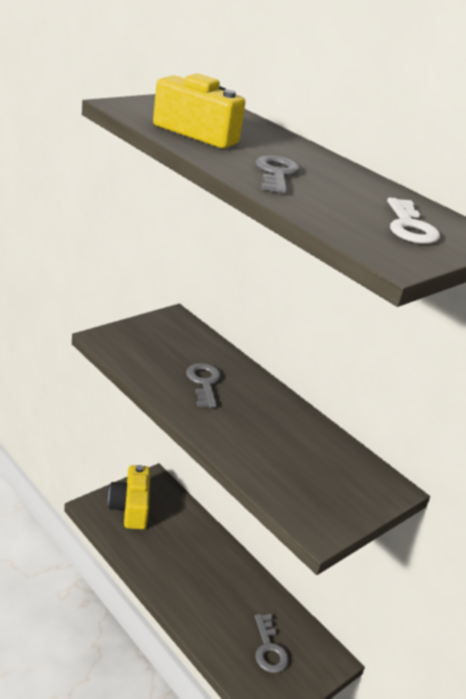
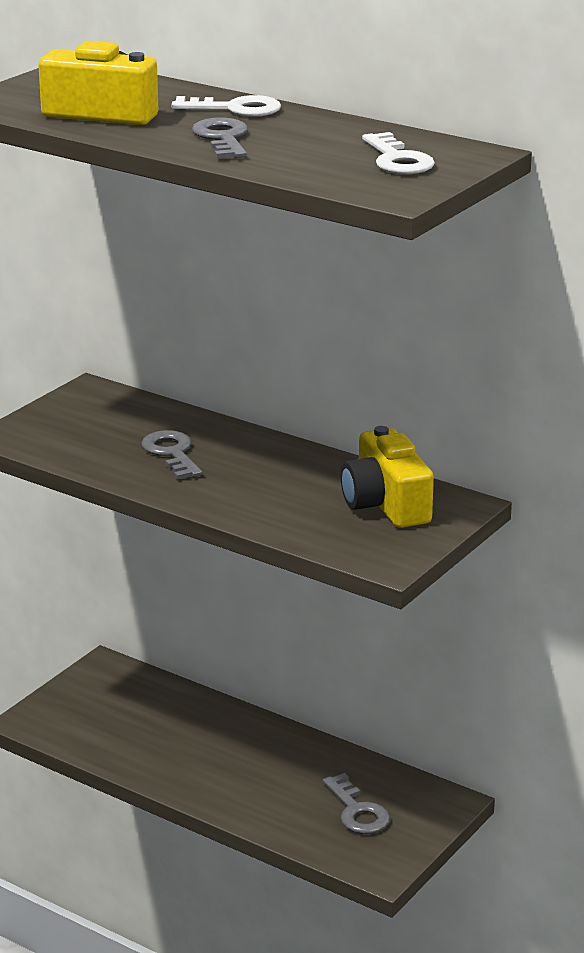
camera: 10 degrees left, 5 degrees down
yellow camera [108,465,150,529] -> yellow camera moved to [341,426,434,528]
none -> white key [171,95,281,117]

